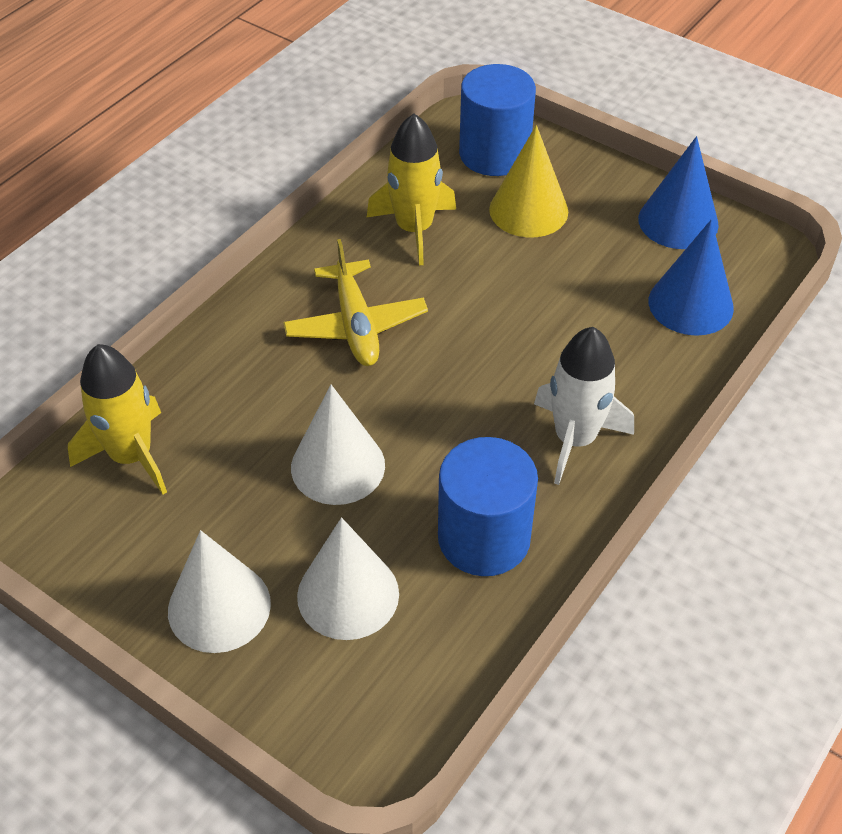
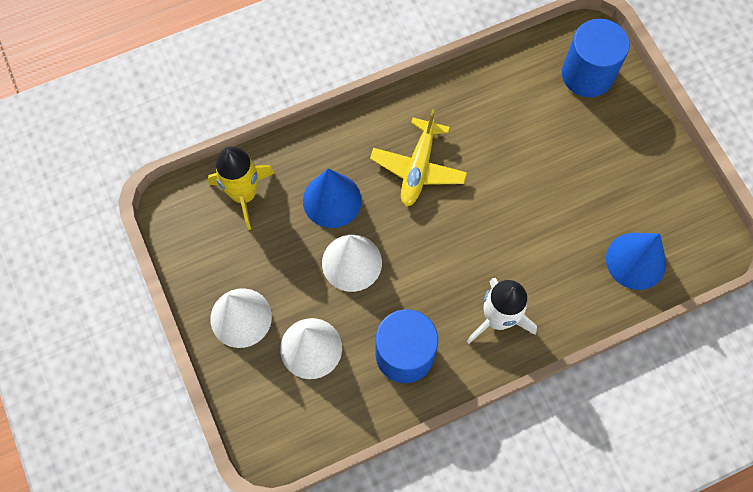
camera: 30 degrees right, 20 degrees up
yellow rocket [367,114,456,265] -> none
yellow cone [489,125,568,238] -> none
blue cone [638,136,719,249] -> blue cone moved to [303,168,362,228]

